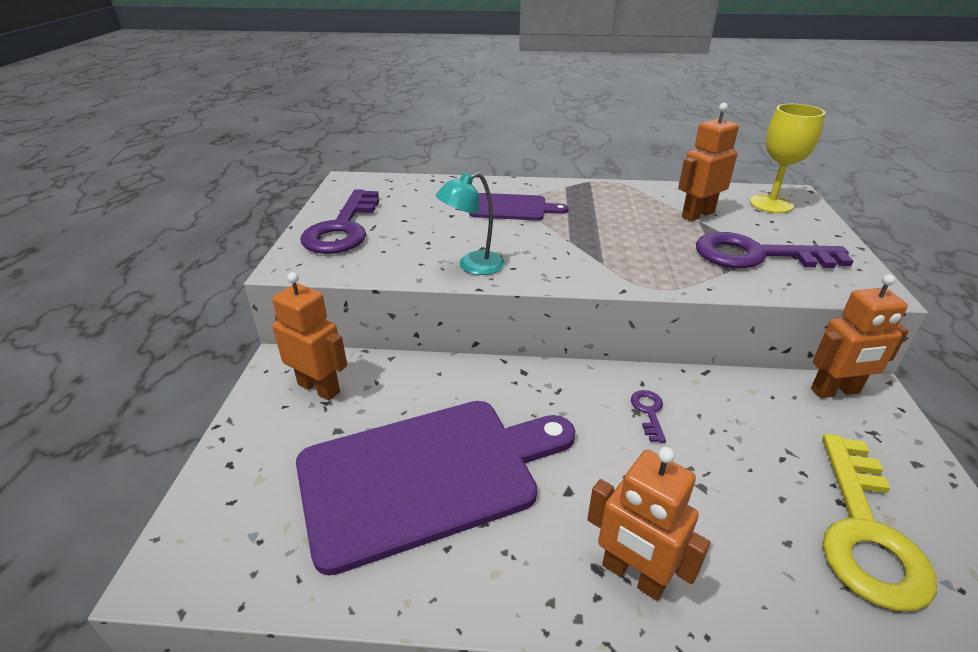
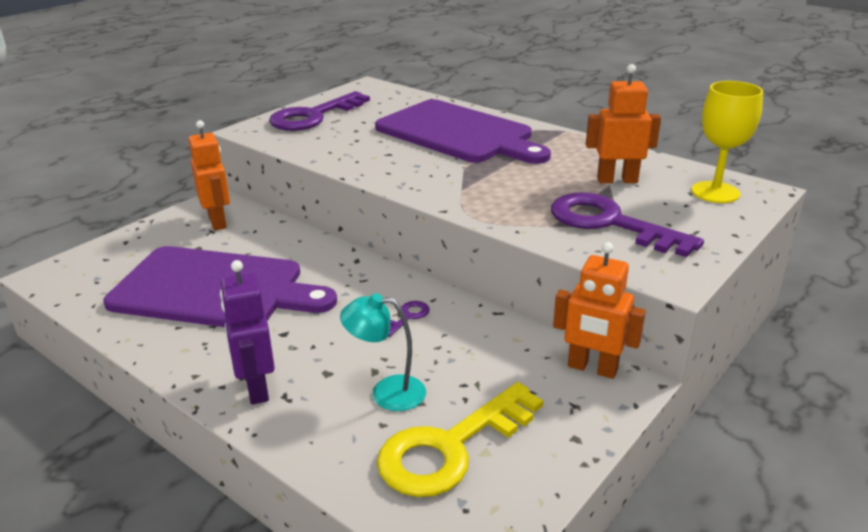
camera: 35 degrees right, 5 degrees down
turquoise lamp [436,172,505,275] -> turquoise lamp moved to [340,293,426,411]
purple cutting board [469,193,568,220] -> purple cutting board [375,99,551,164], size x1.97
orange robot [587,447,710,601] -> purple robot [220,260,275,405]

